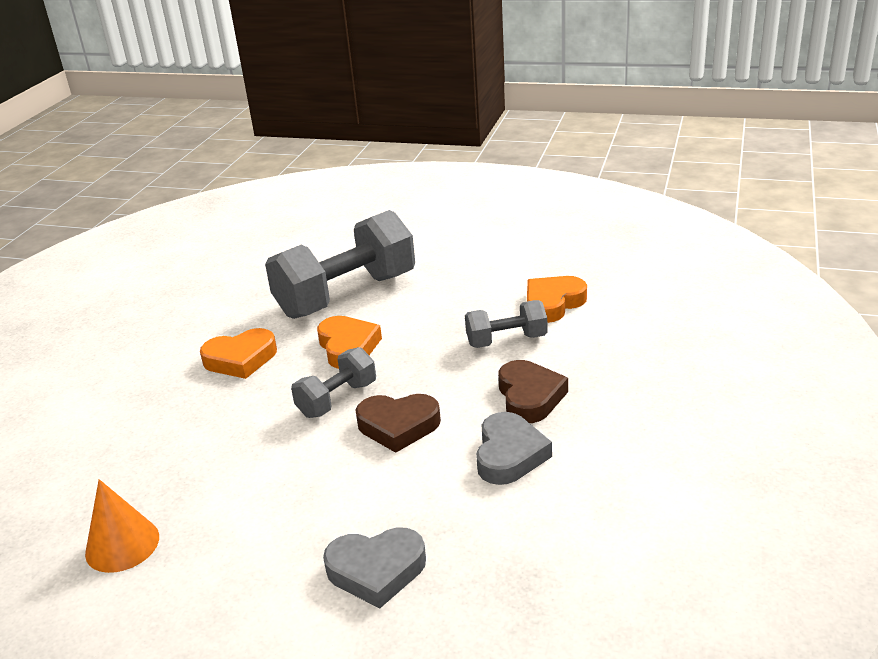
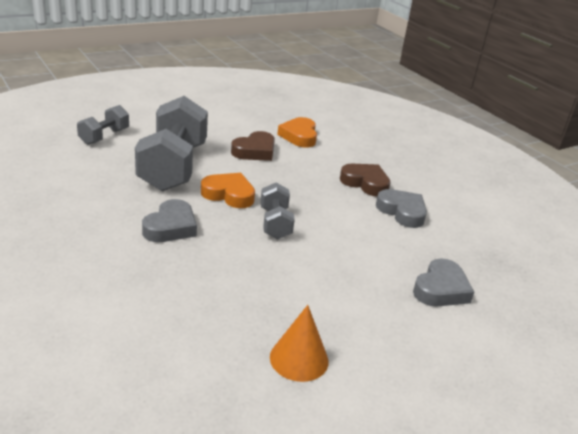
camera: 55 degrees left, 0 degrees up
orange heart [200,328,277,379] -> grey heart [142,199,197,242]
brown heart [356,394,441,453] -> brown heart moved to [231,131,275,161]
grey dumbbell [465,300,548,348] -> grey dumbbell moved to [77,105,129,145]

